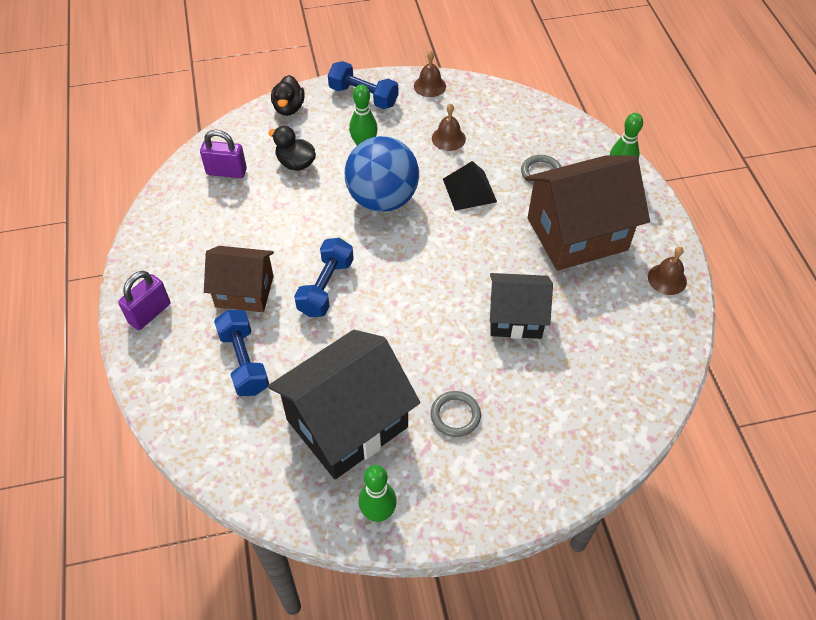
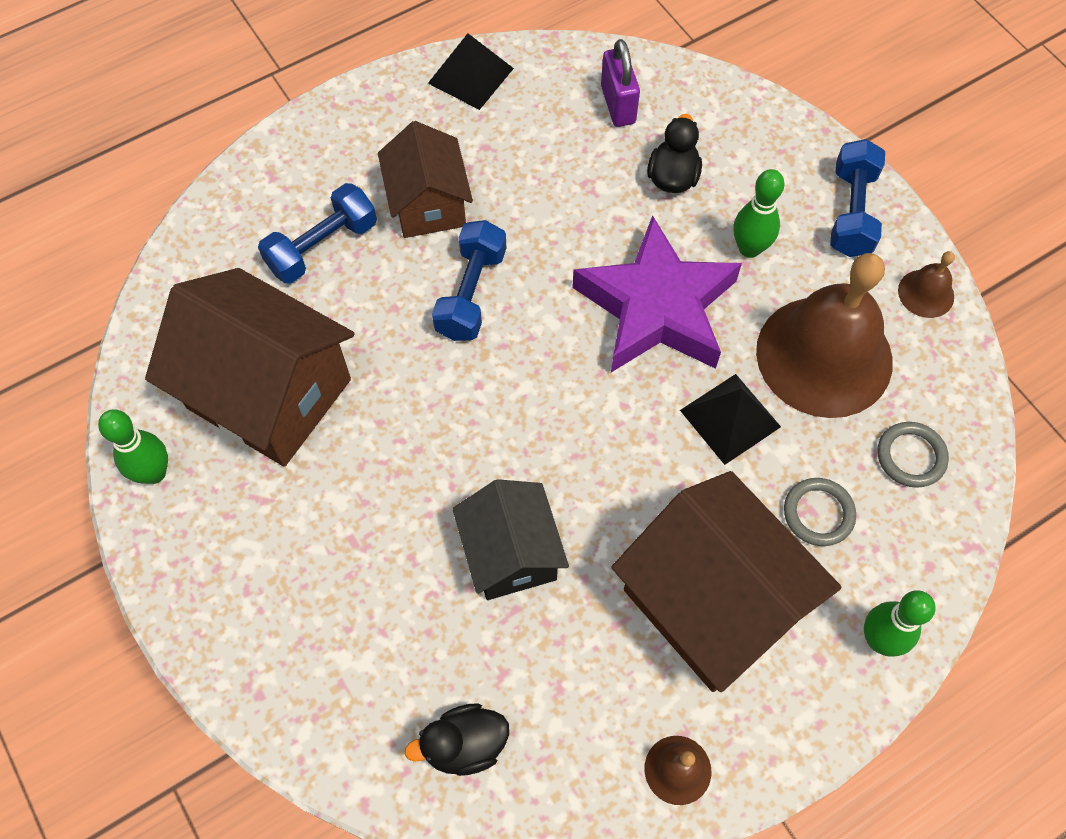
camera: 70 degrees right, 10 degrees up
purple padlock [118,271,170,330] -> none
black house [268,330,420,479] -> brown house [145,268,354,467]
black duck [271,75,305,116] -> black duck moved to [405,704,509,776]
blue dumbbell [294,238,354,317] -> blue dumbbell turned 75 degrees counterclockwise [432,220,506,341]
blue ball [345,136,419,212] -> purple star [572,215,742,372]
grey ring [431,391,481,437] -> grey ring moved to [877,422,949,488]
brown bell [432,103,466,151] -> brown bell [756,253,893,418], size x2.37
none -> black pyramid [428,33,514,110]

